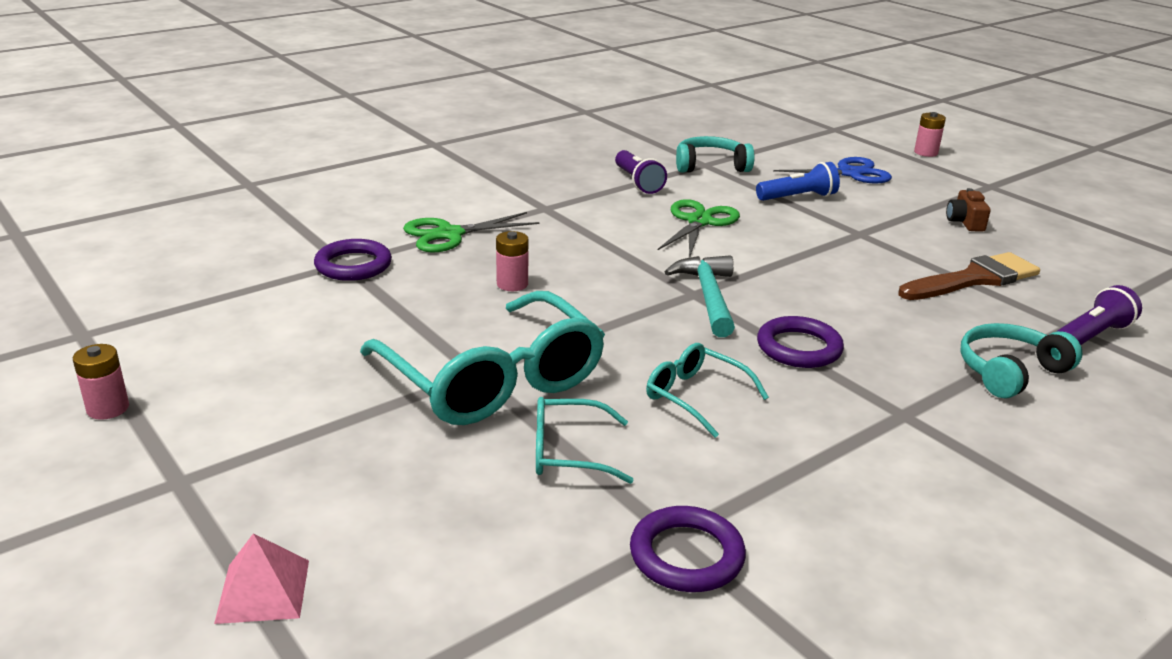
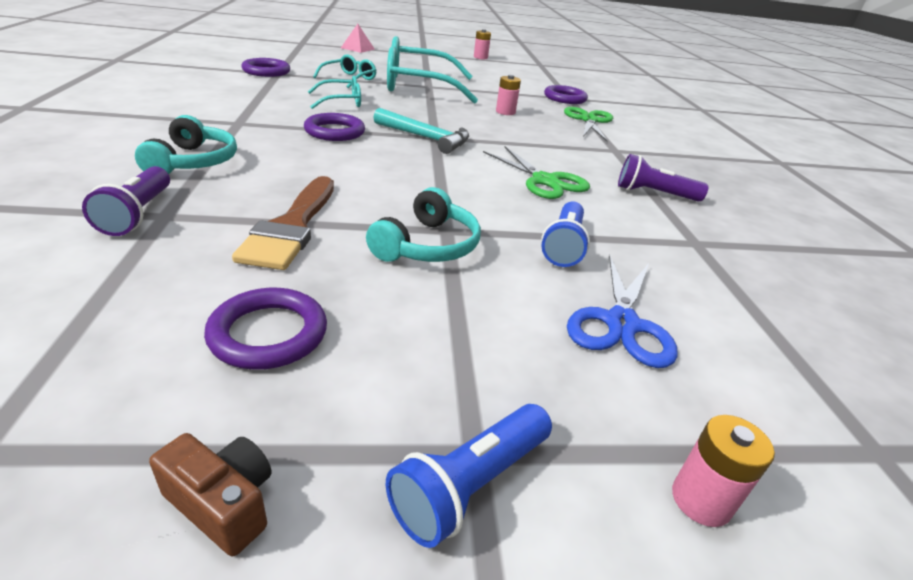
camera: 120 degrees right, 5 degrees up
turquoise headphones [676,136,755,173] -> turquoise headphones moved to [366,187,481,262]
brown camera [946,188,991,232] -> brown camera moved to [149,433,271,556]
none -> purple ring [204,288,327,370]
none -> blue flashlight [386,404,552,548]

